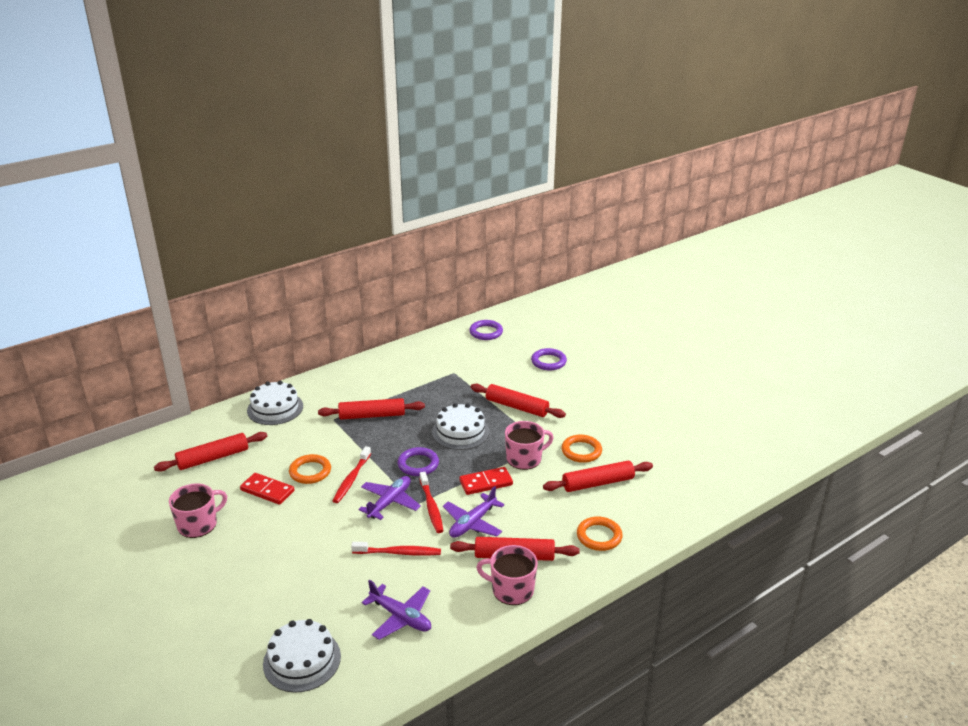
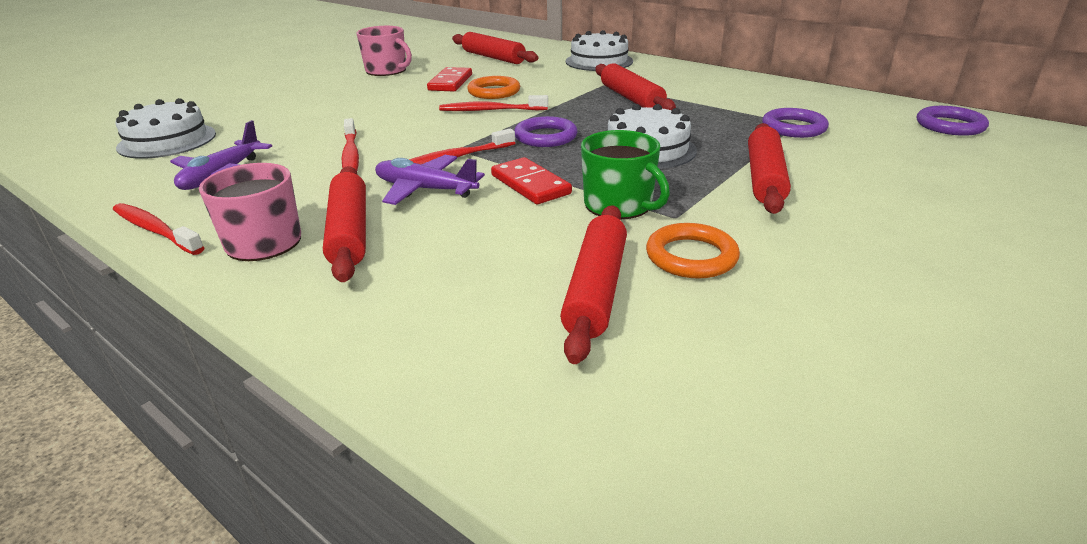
camera: 75 degrees right, 0 degrees up
purple plane [358,476,421,520] -> none
pink mug [505,421,554,470] -> green mug [581,130,670,219]
purple ring [531,348,567,370] -> purple ring moved to [762,108,829,138]
red rolling pin [543,461,653,492] -> red rolling pin turned 45 degrees clockwise [560,205,627,364]
orange ring [577,517,623,551] -> none
none -> red toothbrush [113,203,205,255]

